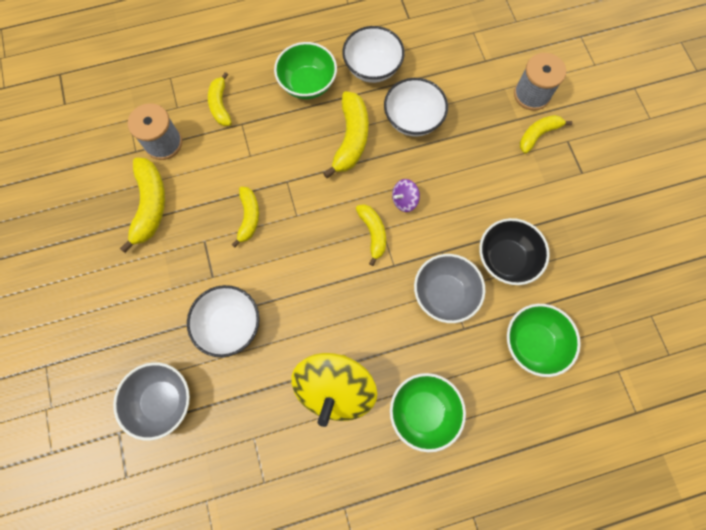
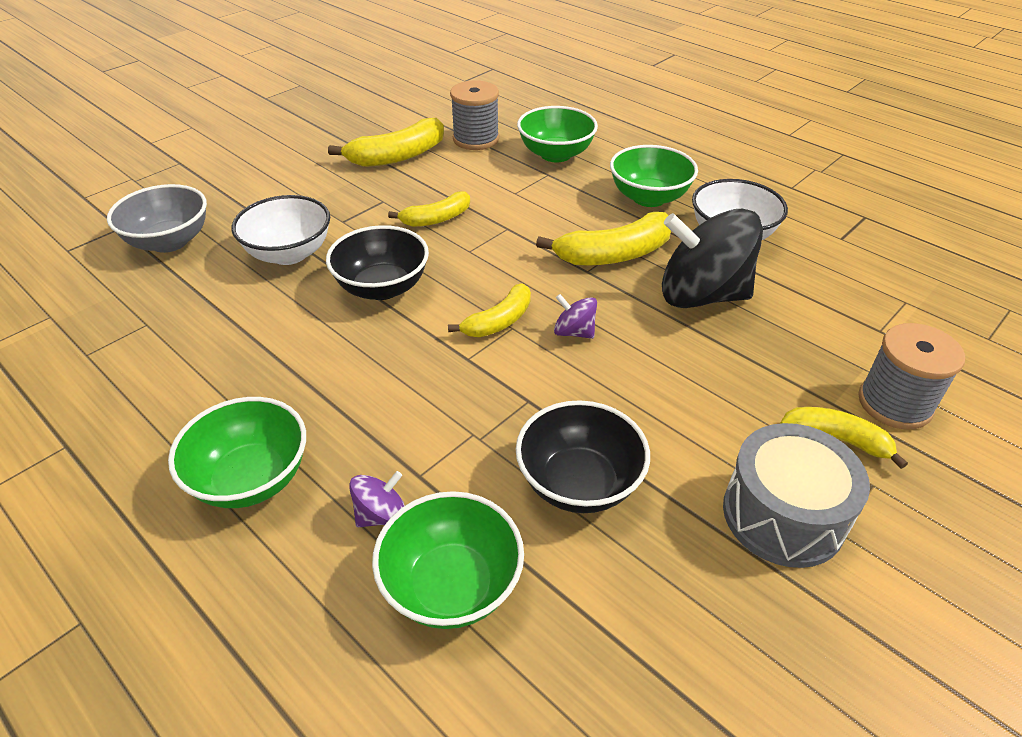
camera: 60 degrees right, 30 degrees down
yellow banana [208,72,232,126] -> green bowl [517,106,598,162]
yellow spinning top [291,353,377,427] -> none
white bowl [384,78,448,137] -> black spinning top [662,209,763,308]
grey bowl [414,254,486,323] -> none
none -> black bowl [326,225,429,300]
none -> purple spinning top [349,471,405,527]
none -> grey drum [723,423,870,568]

